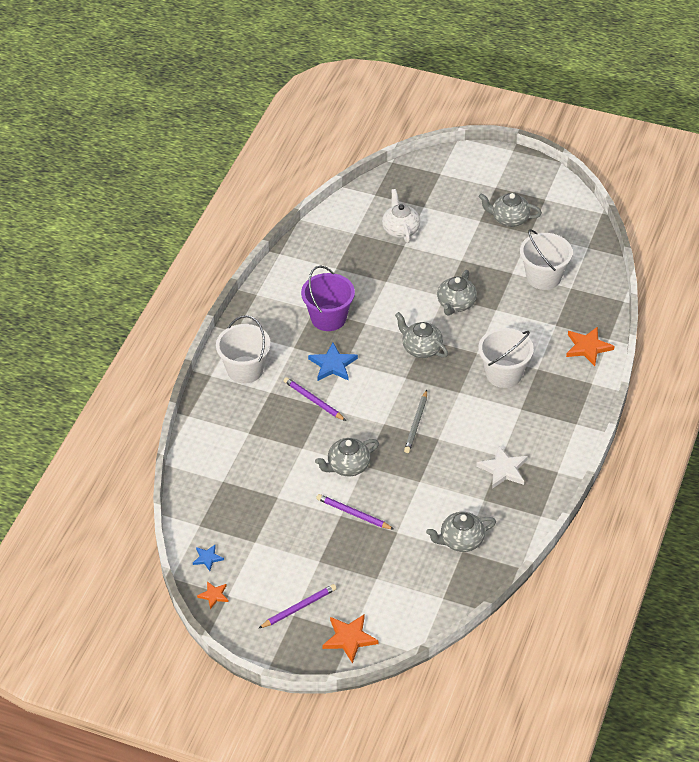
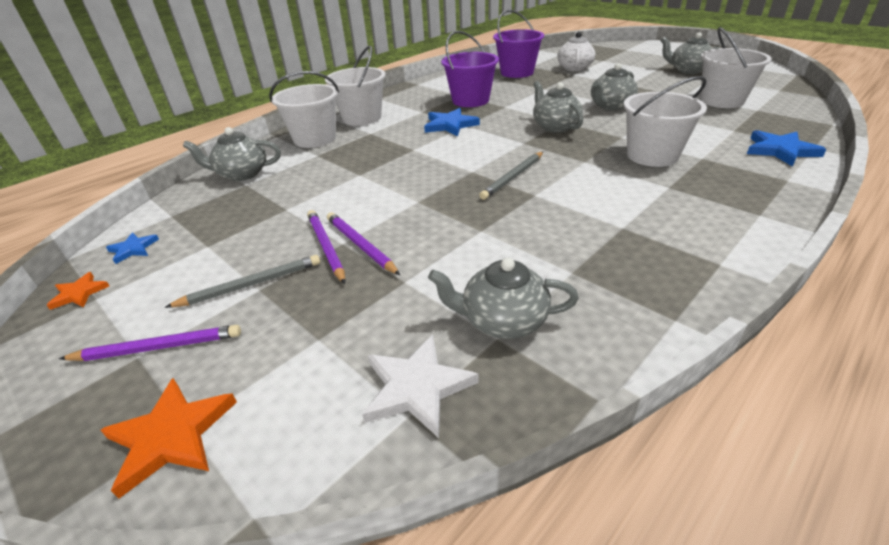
camera: 25 degrees right, 10 degrees down
purple pencil [284,377,346,421] -> purple pencil moved to [307,210,345,284]
grey teapot [315,438,379,476] -> grey teapot moved to [183,127,281,181]
white star [476,445,528,489] -> white star moved to [362,334,479,438]
orange star [566,327,615,366] -> blue star [747,130,827,167]
none -> grey pencil [164,255,320,308]
none -> white bucket [269,71,339,148]
none -> purple bucket [493,10,544,78]

